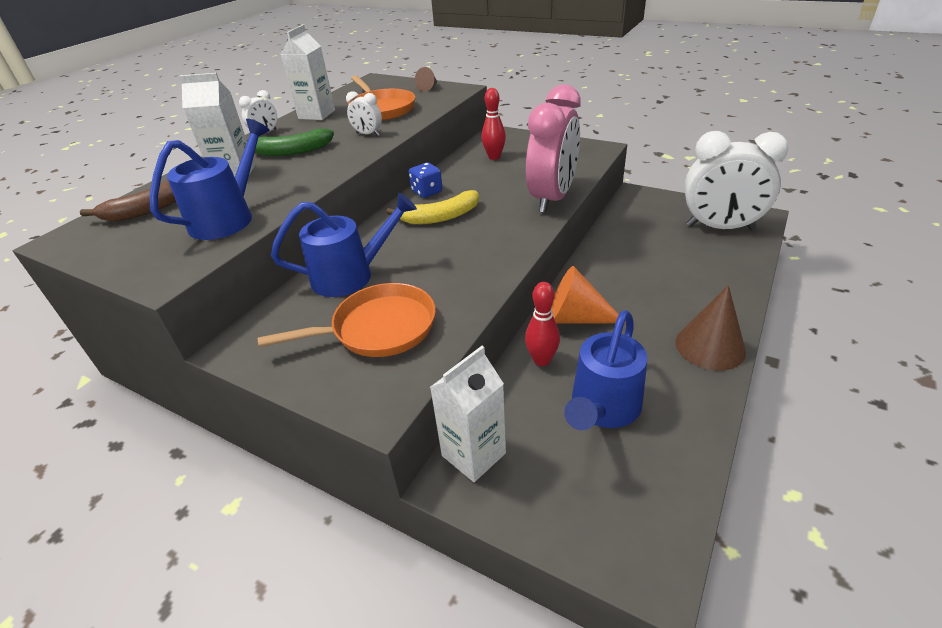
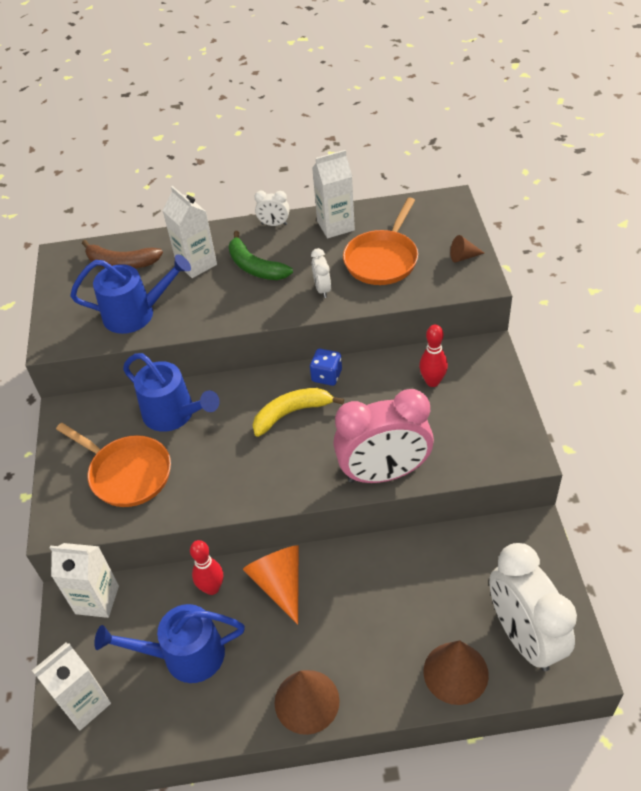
camera: 55 degrees right, 10 degrees up
yellow banana [386,190,479,224] -> yellow banana turned 120 degrees clockwise [253,388,344,437]
none -> white carton [32,643,111,730]
none -> brown cone [424,640,489,705]

